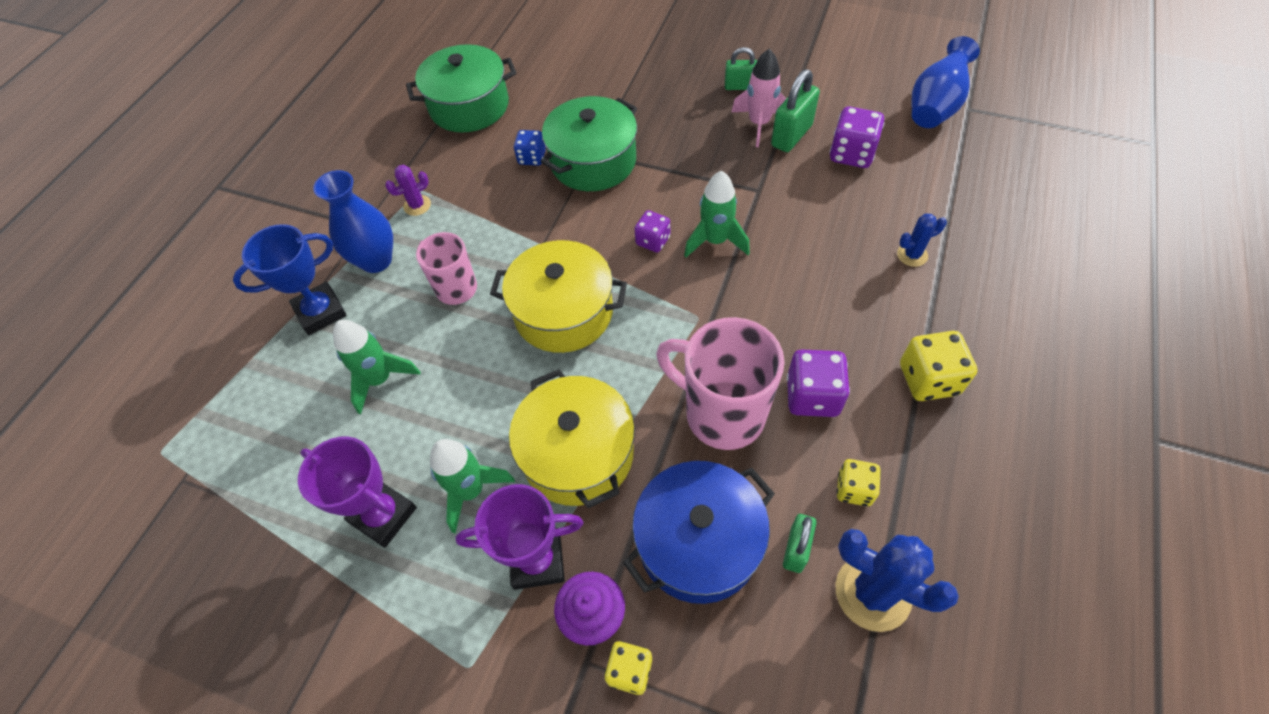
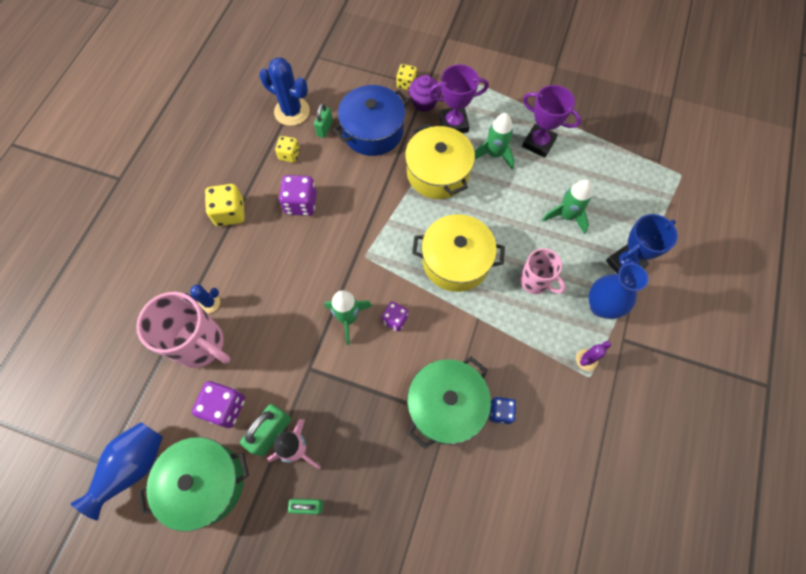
camera: 175 degrees right, 10 degrees up
green pot [406,44,516,132] -> green pot moved to [138,437,249,531]
pink mug [656,317,784,450] -> pink mug moved to [136,292,231,368]

